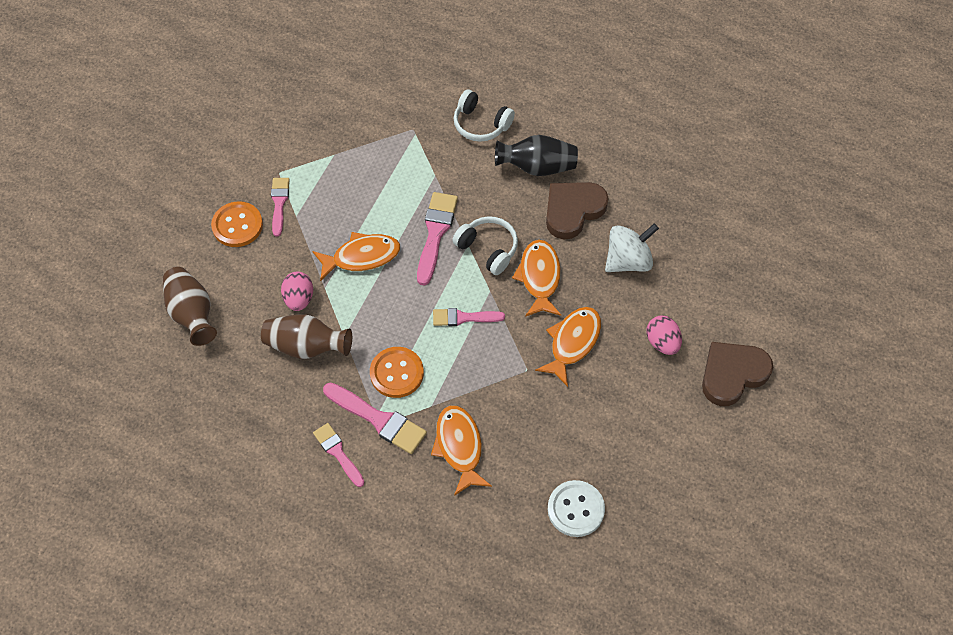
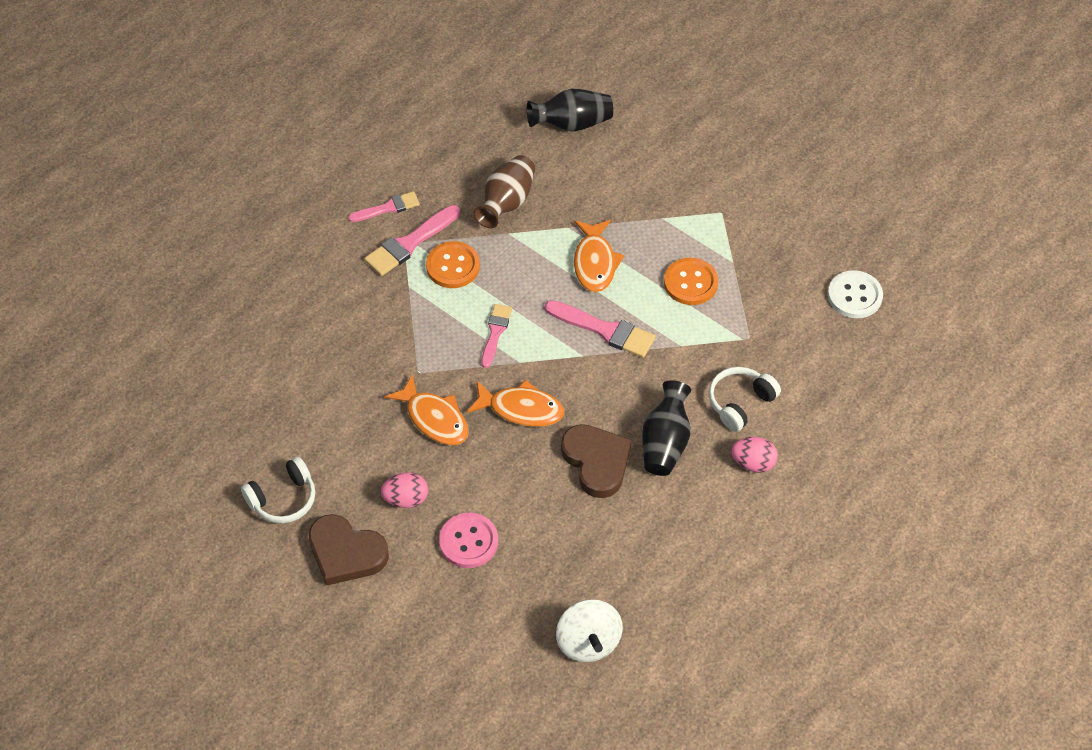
camera: 105 degrees right, 5 degrees down
brown vase [163,267,217,346] -> black vase [527,89,613,132]
orange button [211,201,263,247] -> orange button moved to [664,258,718,305]
pink brush [271,178,289,237] -> none
pink egg [281,272,313,311] -> pink egg moved to [731,437,778,472]
orange fish [431,405,492,496] -> none
white headphones [452,216,518,275] -> white headphones moved to [241,457,315,523]
white button [548,480,605,537] -> white button moved to [828,270,883,318]
white spinning top [605,223,659,272] -> white spinning top moved to [556,599,623,662]
brown heart [702,342,773,406] -> brown heart turned 135 degrees clockwise [309,514,389,586]
none -> pink button [439,513,498,568]

